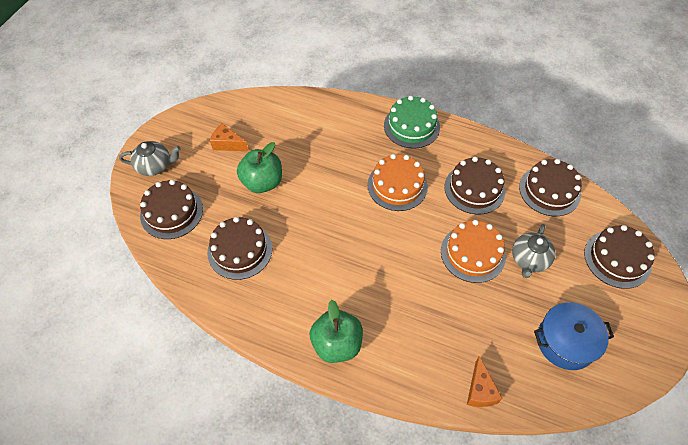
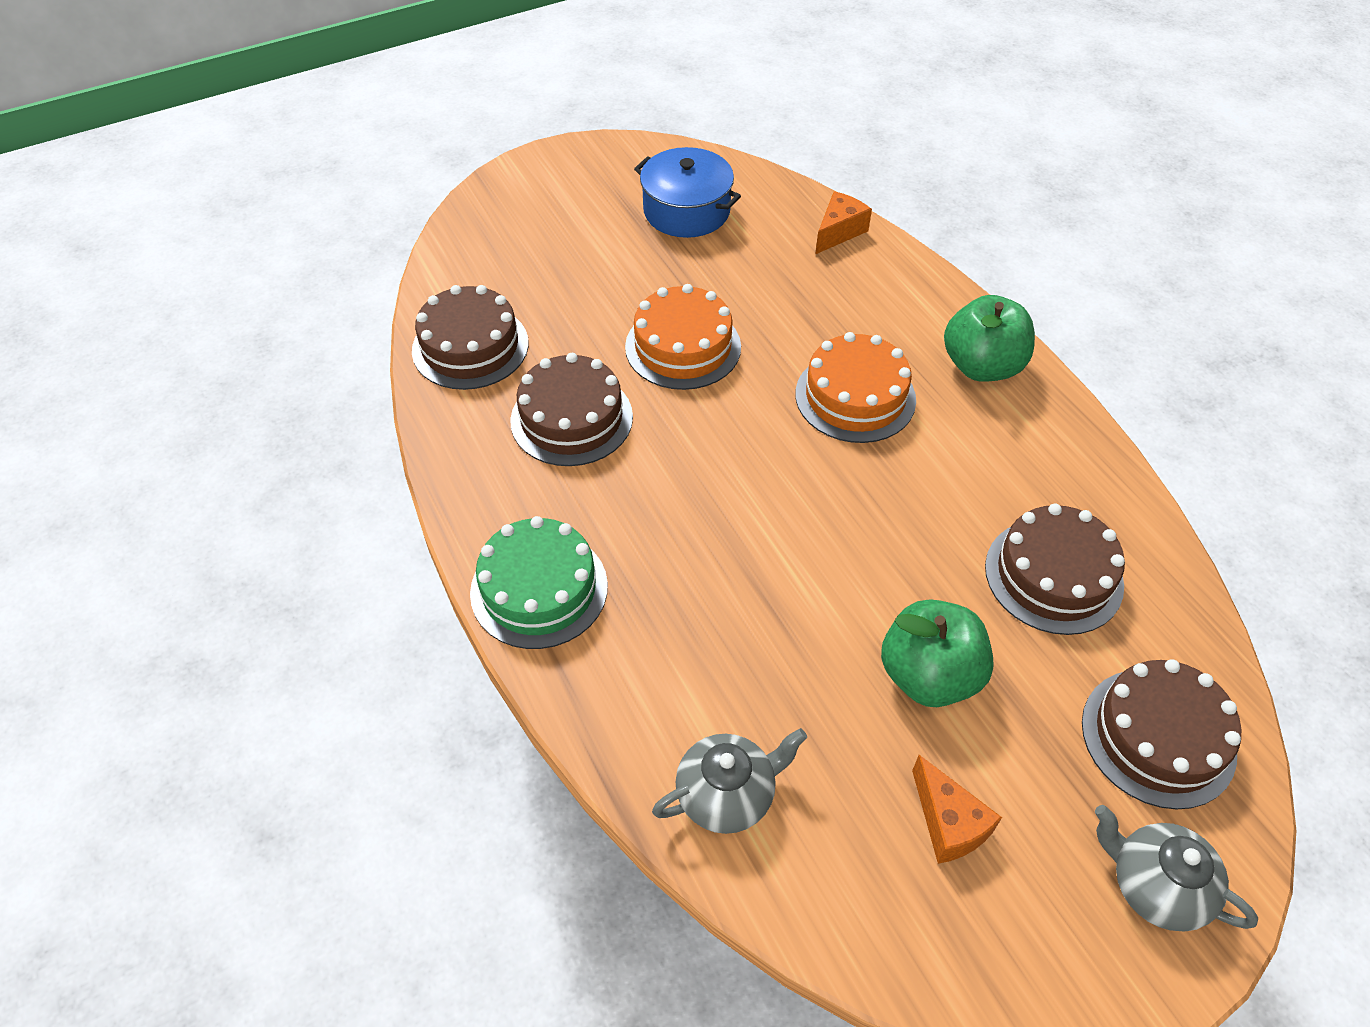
camera: 140 degrees left, 5 degrees down
orange cake [367,154,428,211] -> orange cake moved to [795,332,916,443]
grey teapot [512,224,555,278] -> grey teapot moved to [652,728,807,834]
brown cake [584,225,655,289] -> none

